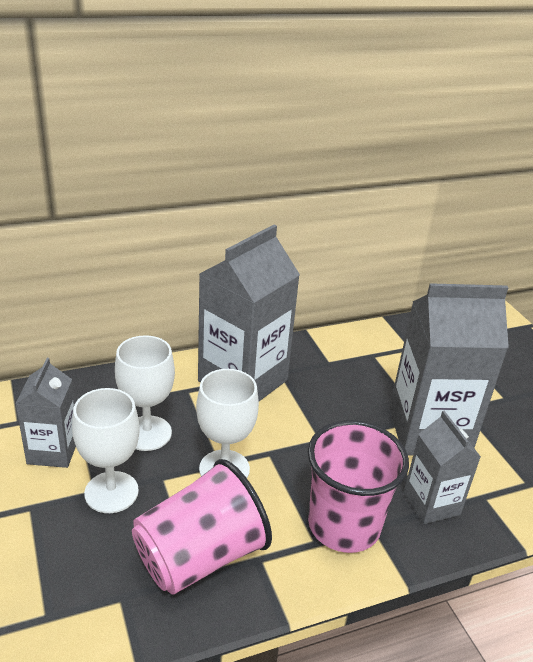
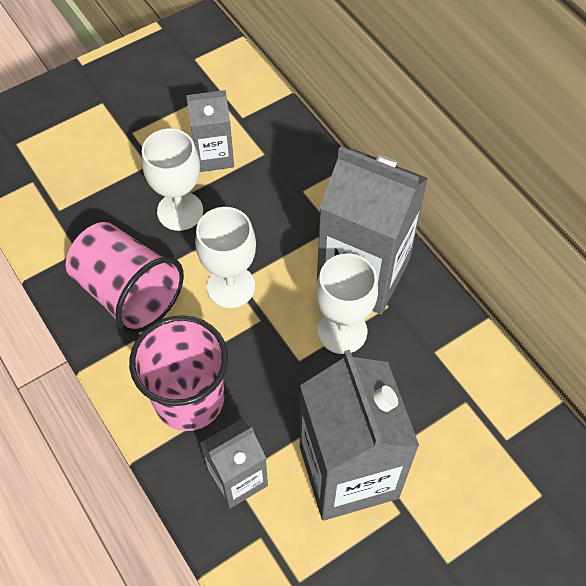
camera: 80 degrees right, 25 degrees up
white goblet [115,335,175,451] -> white goblet moved to [316,253,378,354]

